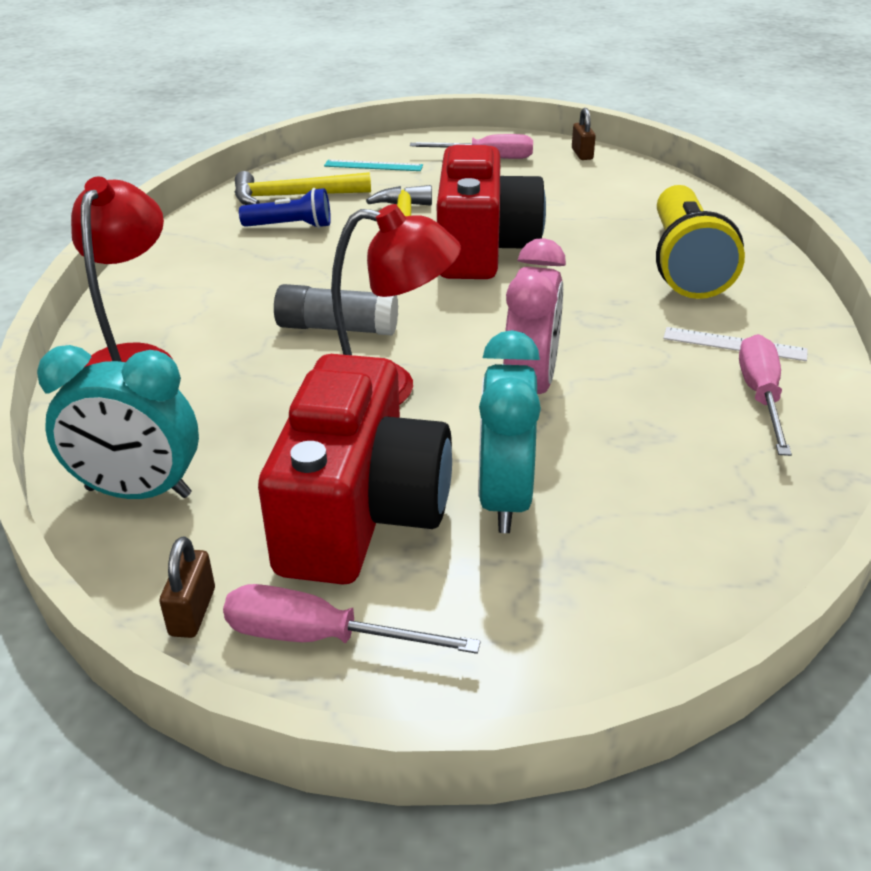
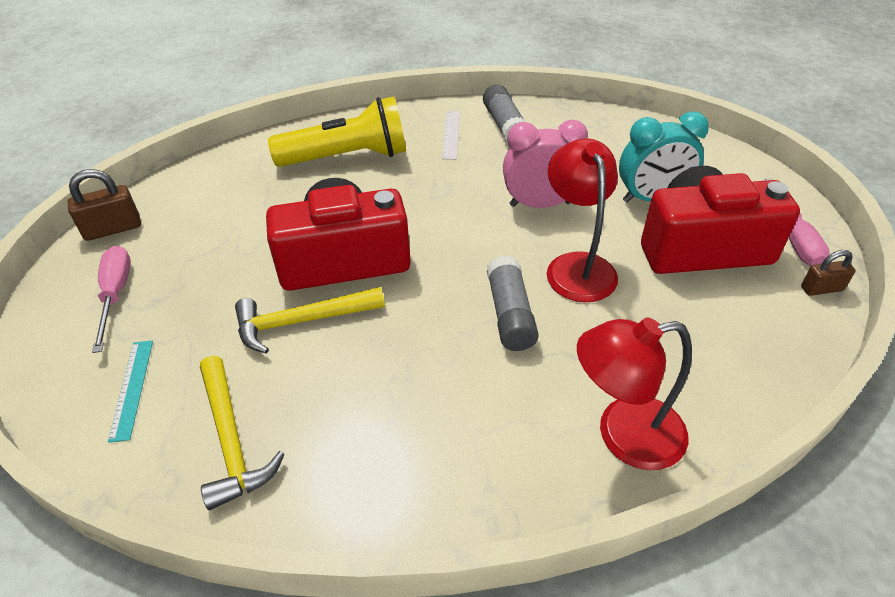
camera: 105 degrees left, 10 degrees up
turquoise clock [37,345,199,499] -> none
blue flashlight [239,188,331,228] -> none
brown padlock [572,108,596,160] -> brown padlock [67,169,141,241], size x1.53
pink screwdriver [739,334,792,456] -> grey glue stick [483,84,526,143]

